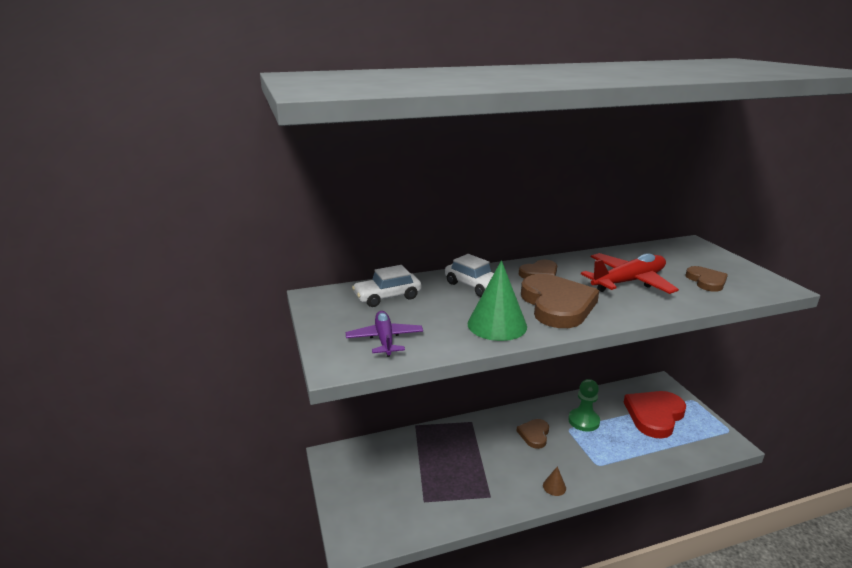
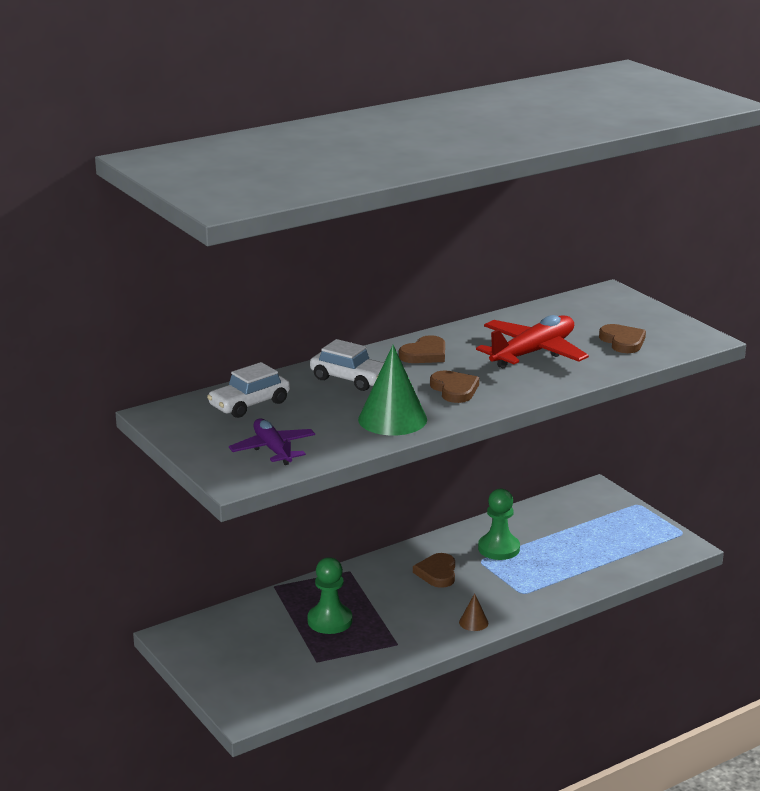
camera: 15 degrees left, 0 degrees up
brown heart [521,274,599,328] -> brown heart [430,370,479,403], size x0.54
red heart [624,391,686,439] -> none
none -> green pawn [307,557,352,634]

